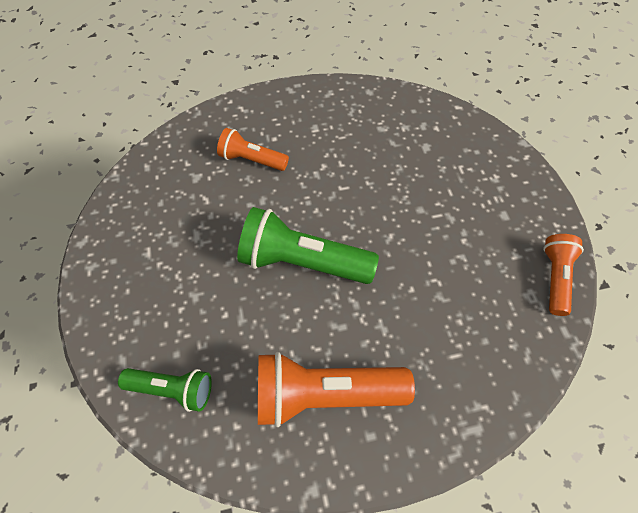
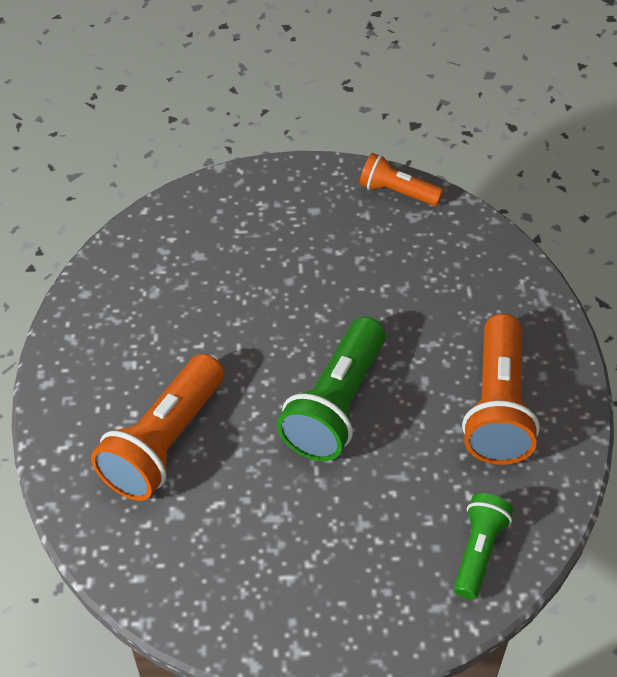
camera: 80 degrees left, 10 degrees down
orange flashlight [217,128,289,171] -> orange flashlight [91,354,224,501], size x1.71

